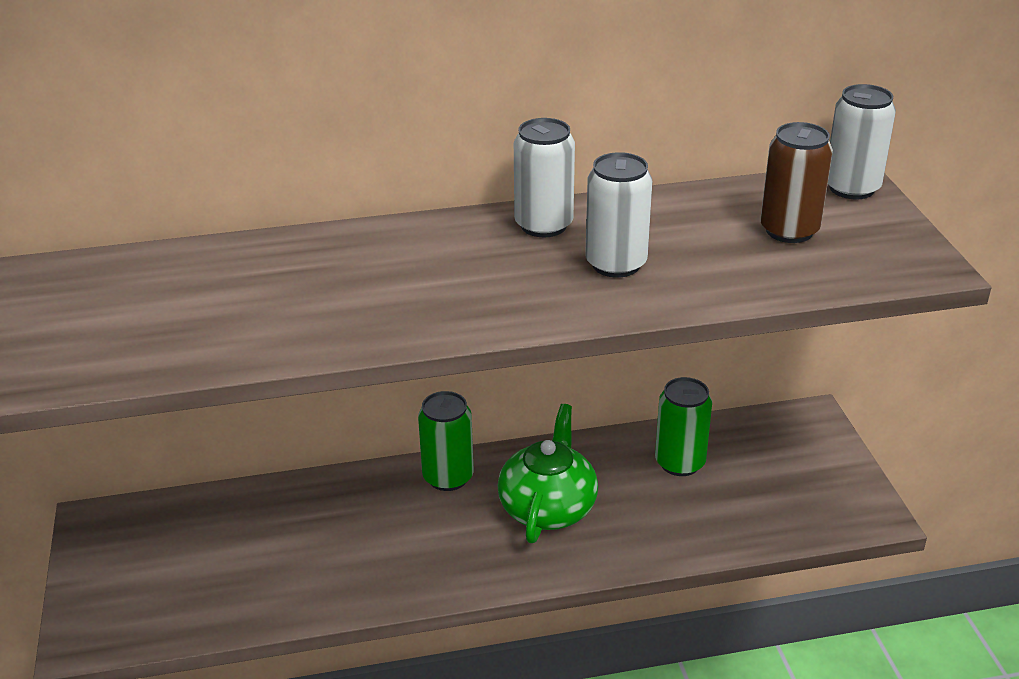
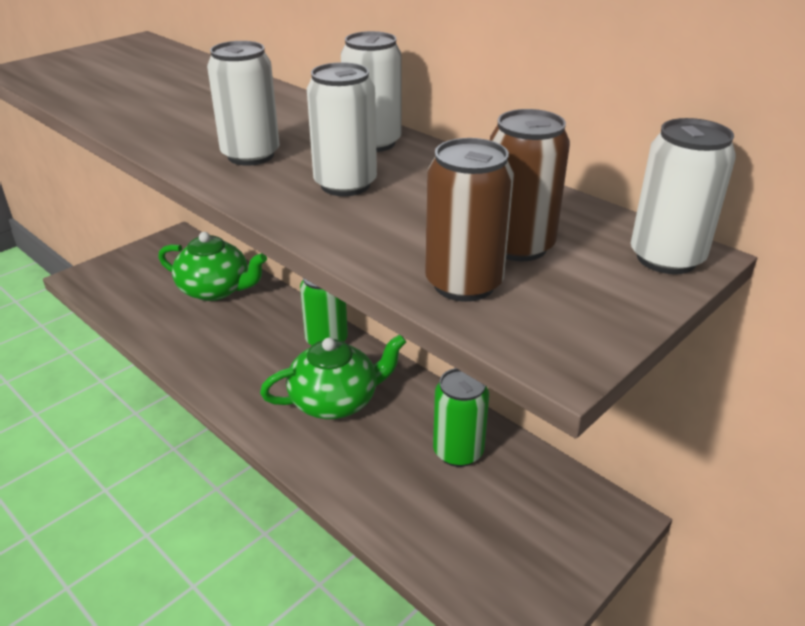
camera: 55 degrees right, 0 degrees up
none -> green teapot [158,232,267,301]
none -> white can [207,41,280,166]
none -> brown can [425,138,514,302]

